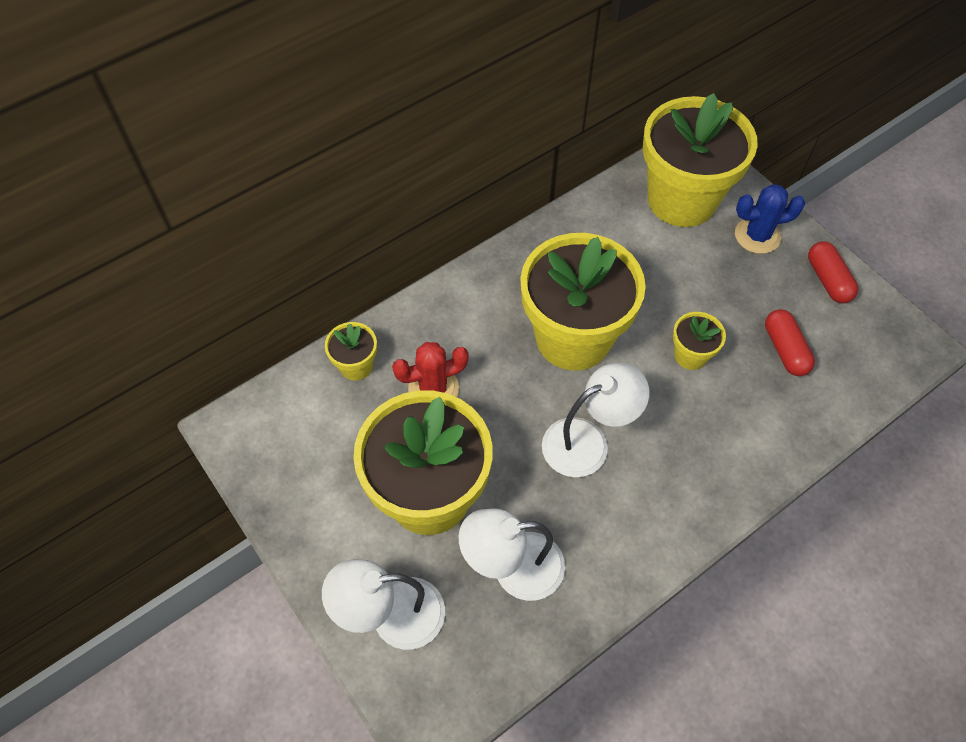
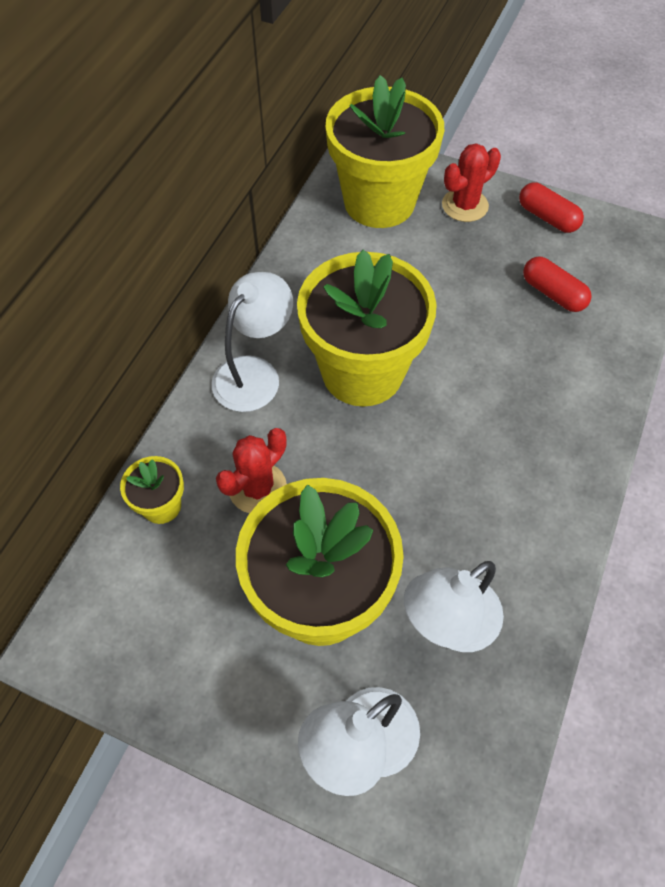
camera: 30 degrees left, 0 degrees up
white lamp [542,362,649,477] -> white lamp moved to [212,272,293,412]
yellow flower pot [673,312,726,370] -> none
blue cactus [735,184,805,254] -> red cactus [442,143,501,222]

